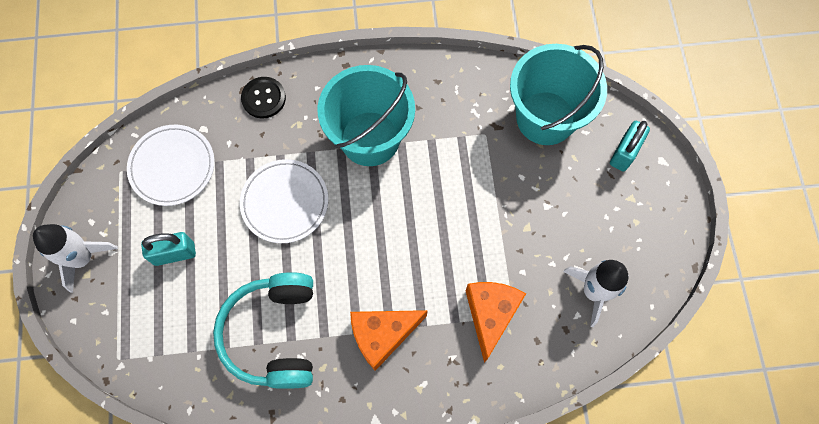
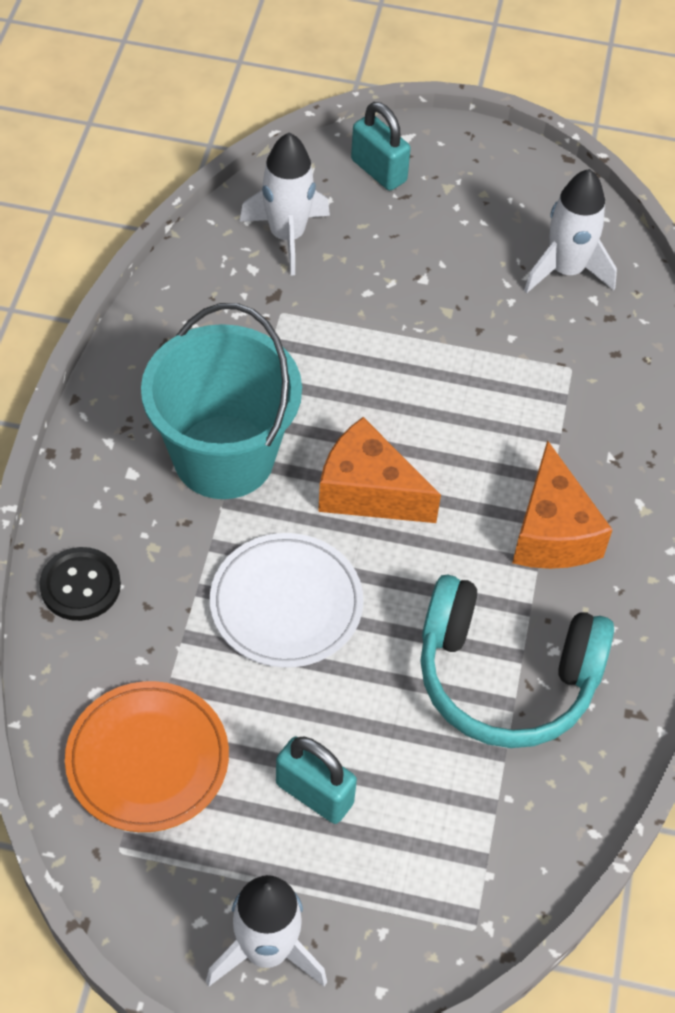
camera: 75 degrees left, 15 degrees down
white plate [127,125,215,206] -> orange plate [65,681,229,832]
turquoise padlock [141,232,196,266] -> turquoise padlock turned 60 degrees counterclockwise [276,737,357,824]
orange cheese [465,282,527,363] -> orange cheese moved to [318,417,441,523]
turquoise bucket [510,44,607,145] -> white rocket [240,133,330,276]

